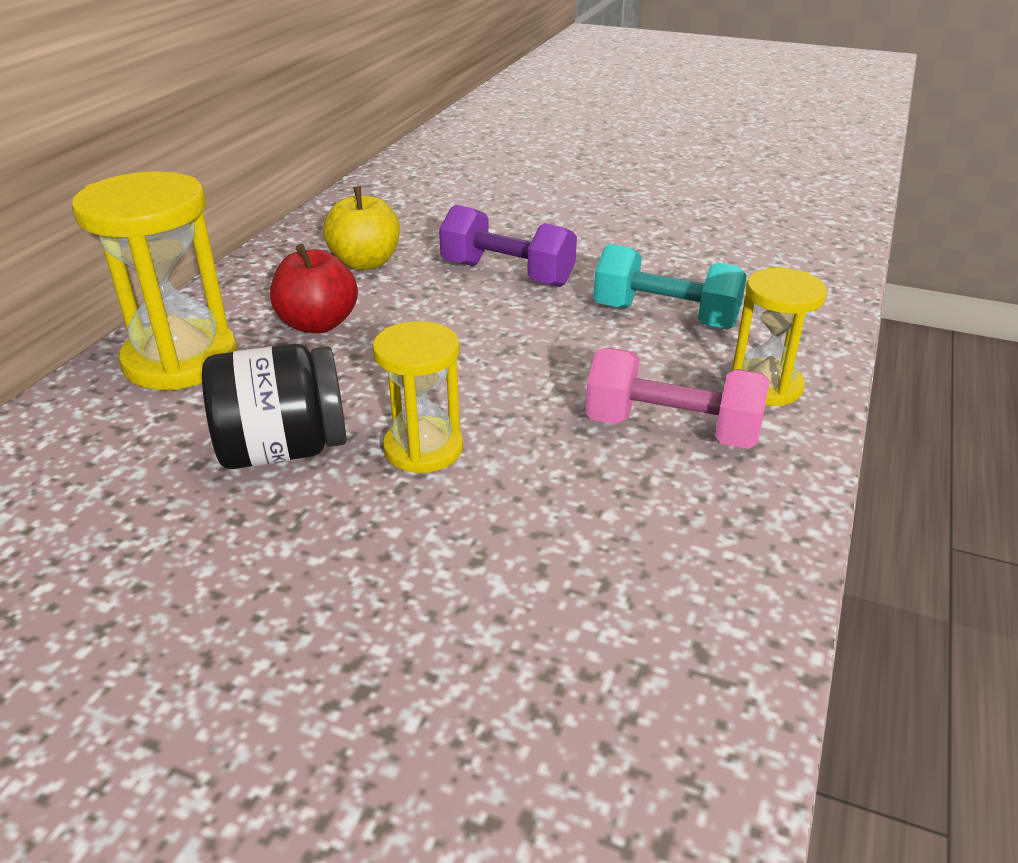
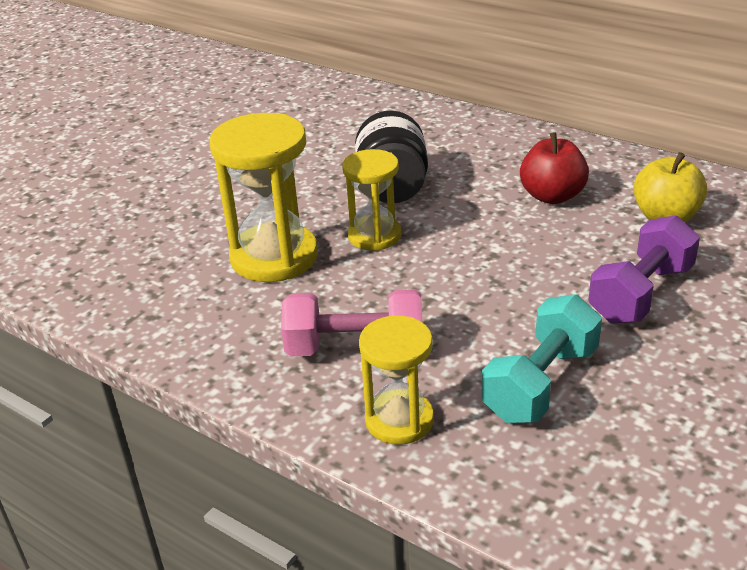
camera: 105 degrees right, 0 degrees up
yellow hourglass [72,171,237,390] -> yellow hourglass moved to [209,113,318,282]
pink dumbbell [585,348,770,449] -> pink dumbbell turned 60 degrees clockwise [281,289,422,356]

